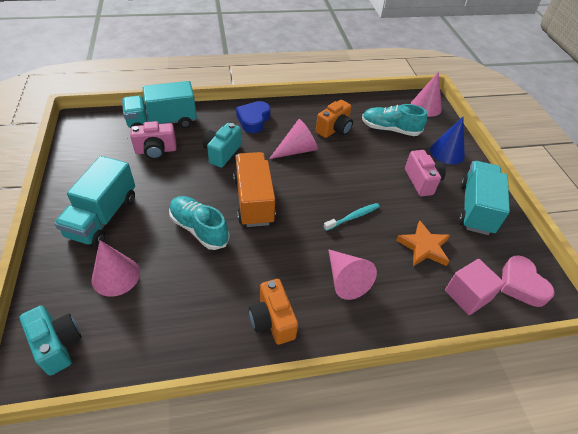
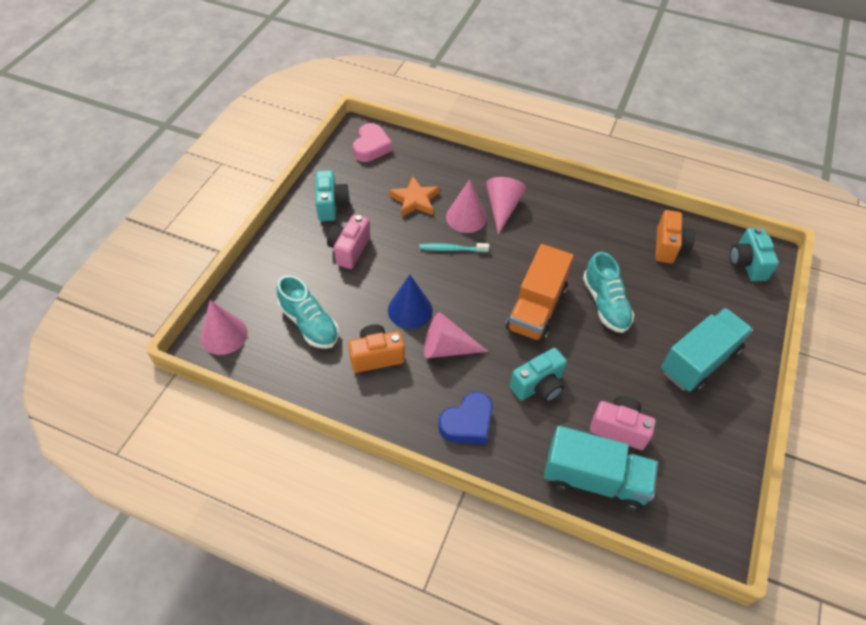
camera: 145 degrees left, 5 degrees up
pink cone [92,240,140,297] -> pink cone moved to [446,179,487,233]
orange camera [249,279,298,345] -> orange camera moved to [656,210,695,264]
blue cone [430,117,465,164] -> blue cone moved to [388,274,433,329]
pink cube [445,259,505,315] -> none
turquoise truck [458,161,510,235] -> turquoise camera [315,170,350,221]

